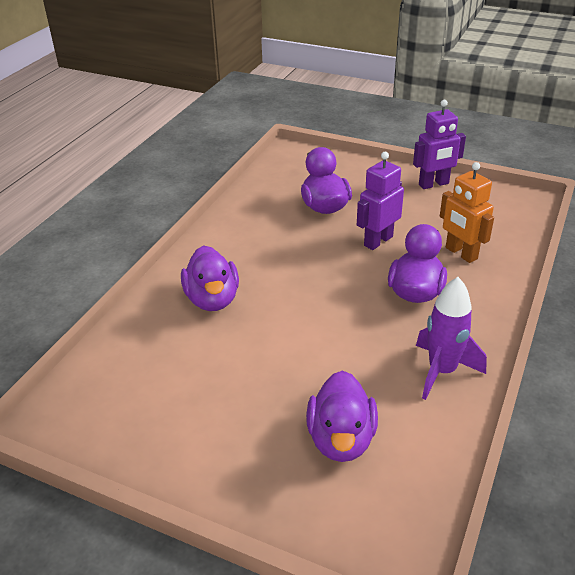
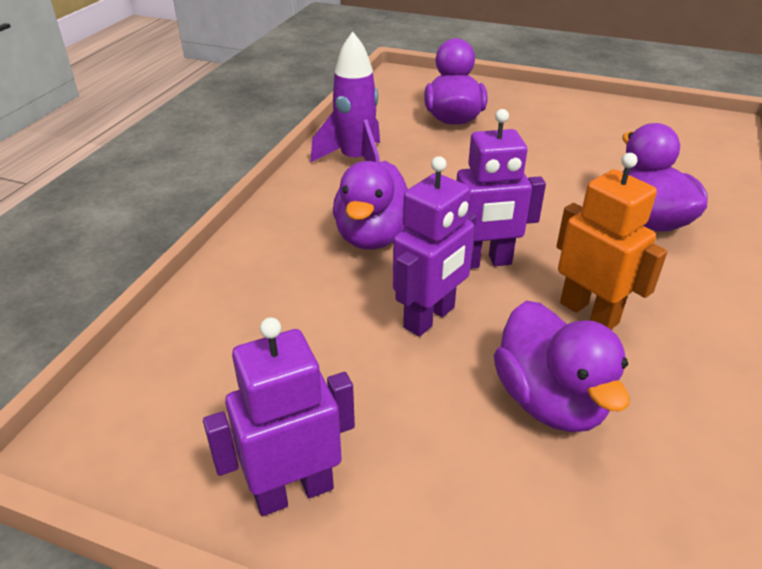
camera: 175 degrees right, 0 degrees up
orange robot [440,162,494,263] -> orange robot moved to [556,153,667,330]
none -> purple robot [457,109,546,269]

